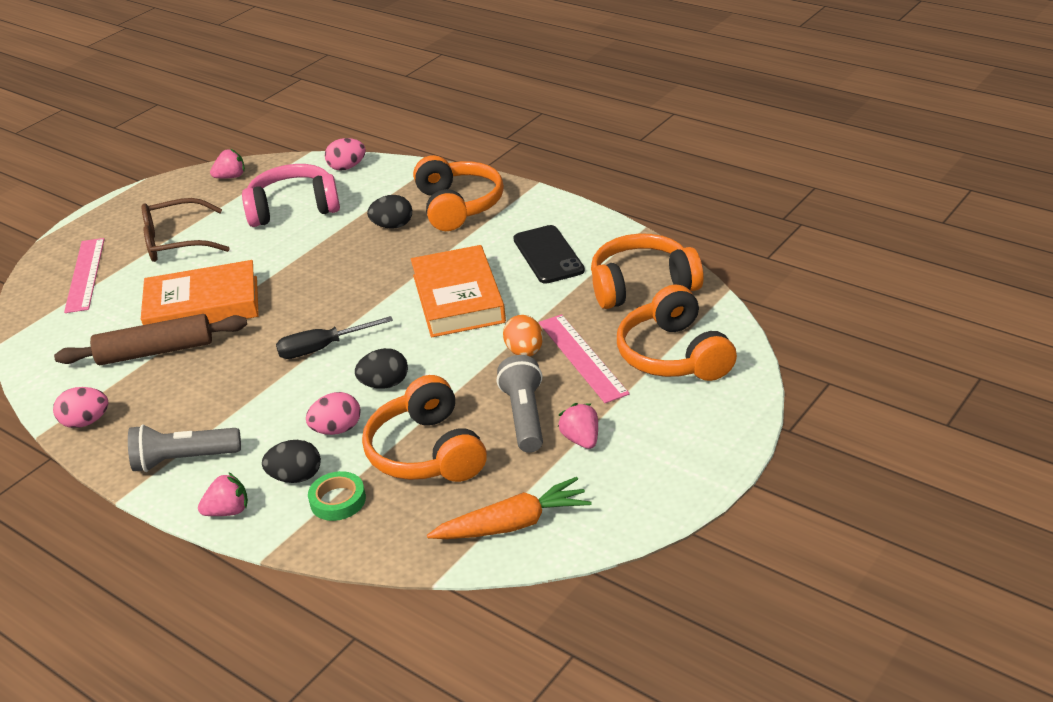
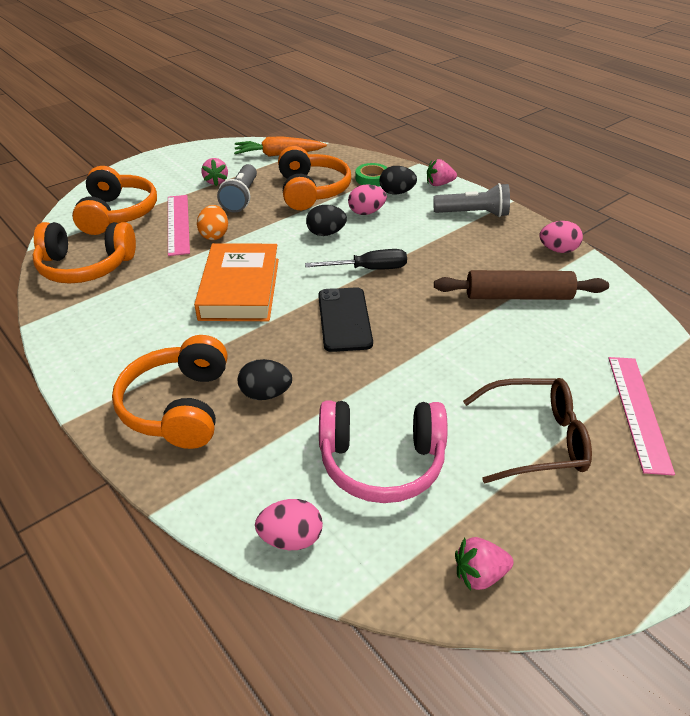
camera: 170 degrees left, 5 degrees up
orange book [141,260,259,325] -> none
black phone [513,225,585,284] -> black phone moved to [318,287,373,352]

